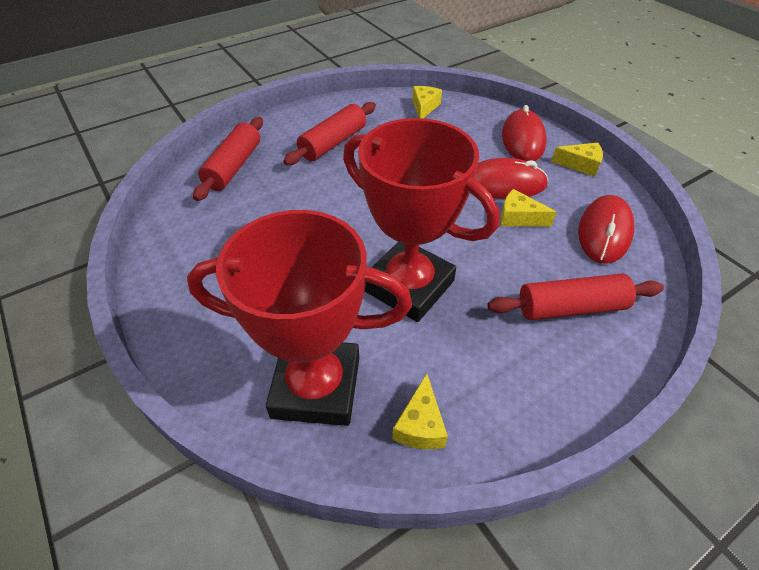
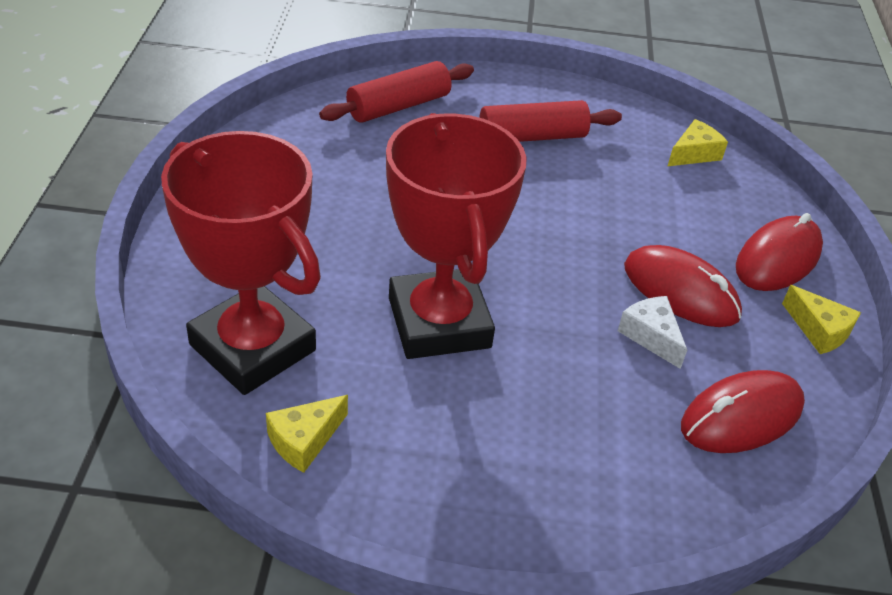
camera: 35 degrees right, 5 degrees down
red rolling pin [487,273,664,320] -> none
yellow cheese [500,189,556,226] -> white cheese [618,296,687,369]

